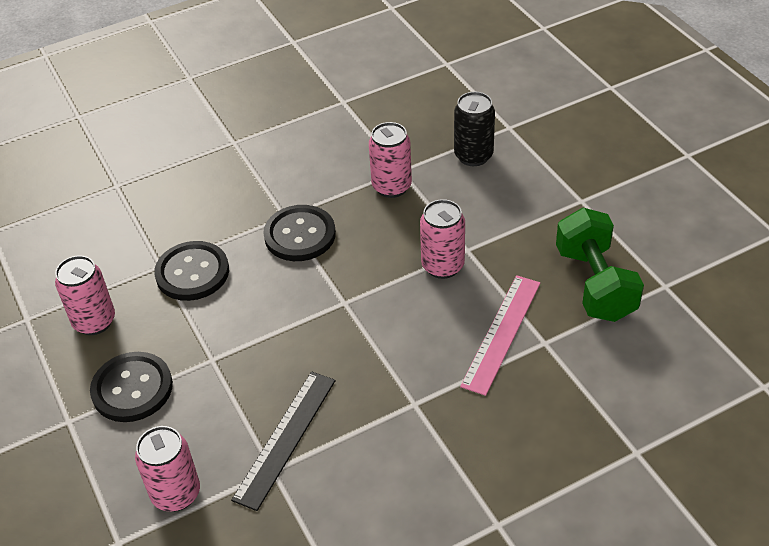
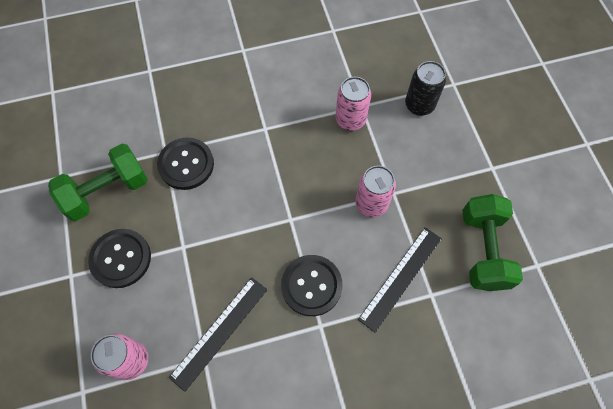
camera: 10 degrees right, 20 degrees up
pink can [55,255,115,335] -> green dumbbell [48,144,148,221]
black button [263,205,336,261] -> black button moved to [281,255,342,316]
pink ruler [460,275,540,396] -> black ruler [358,227,442,333]

